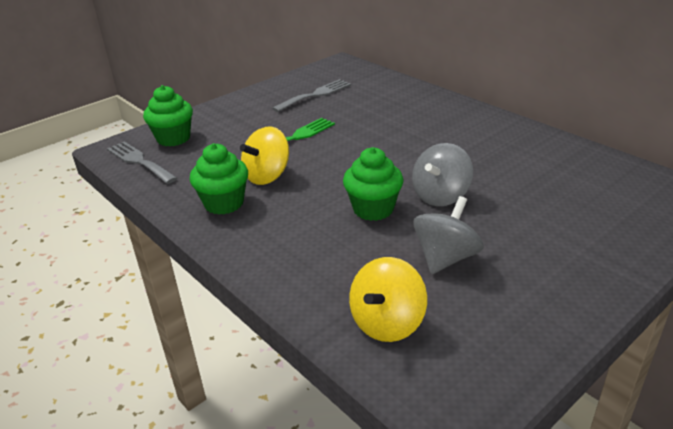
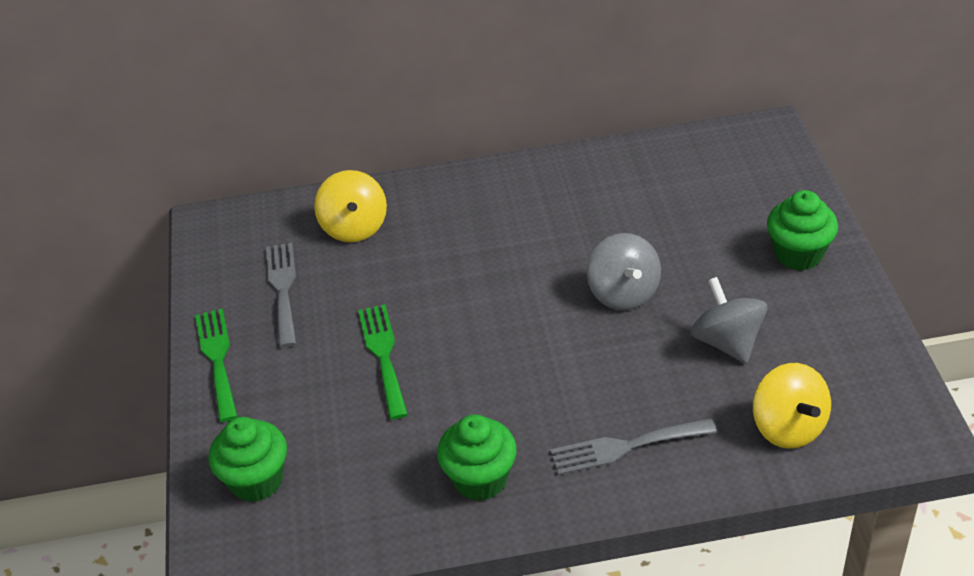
camera: 55 degrees left, 10 degrees up
grey fork [107,142,177,184] -> grey fork moved to [550,418,717,475]
yellow spinning top [240,126,289,185] -> yellow spinning top moved to [314,170,387,242]
green cupcake [343,147,404,221] -> green cupcake moved to [767,190,838,271]
none -> green fork [195,309,238,422]

